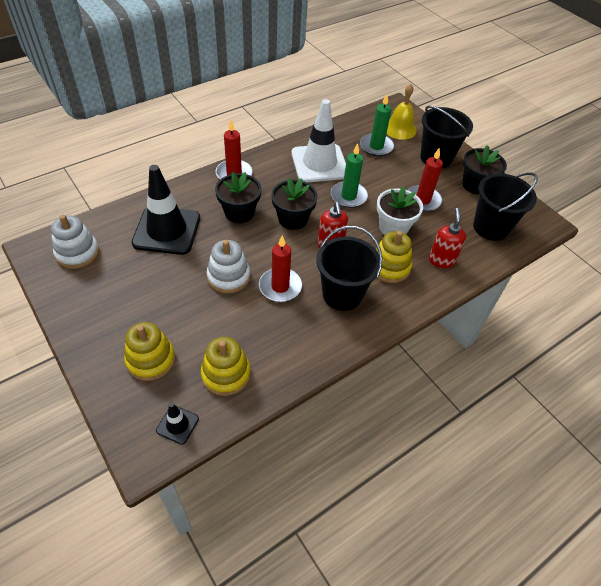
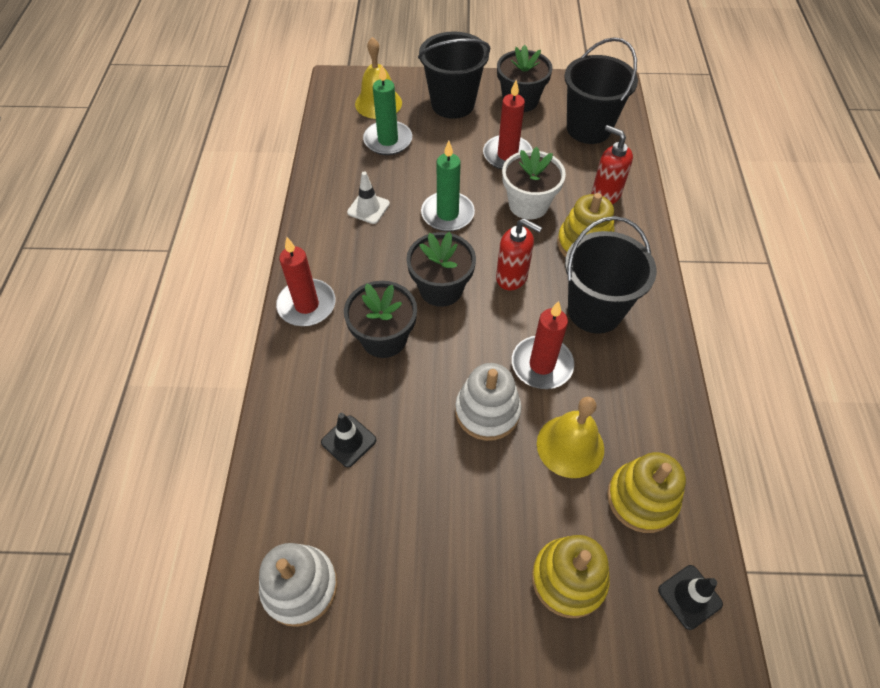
camera: 50 degrees left, 5 degrees up
black traffic cone [132,165,200,255] -> black traffic cone [321,413,376,467], size x0.44
white traffic cone [291,99,346,183] -> white traffic cone [347,171,390,224], size x0.44
none -> yellow bell [537,397,604,478]

